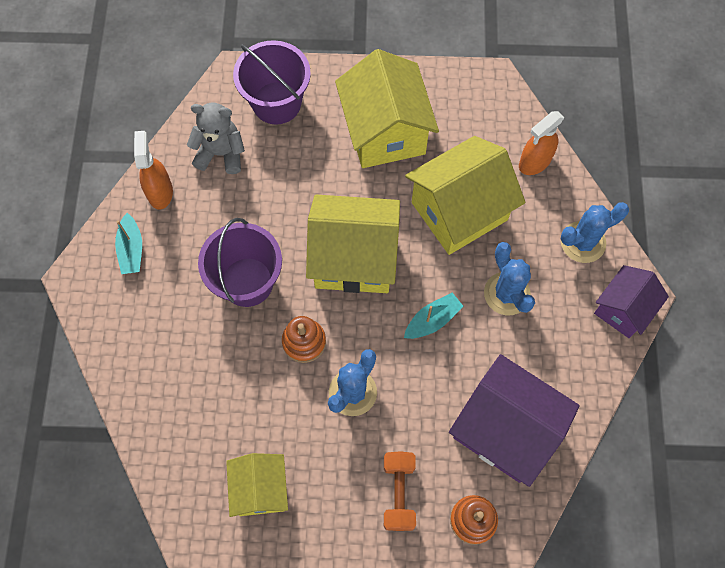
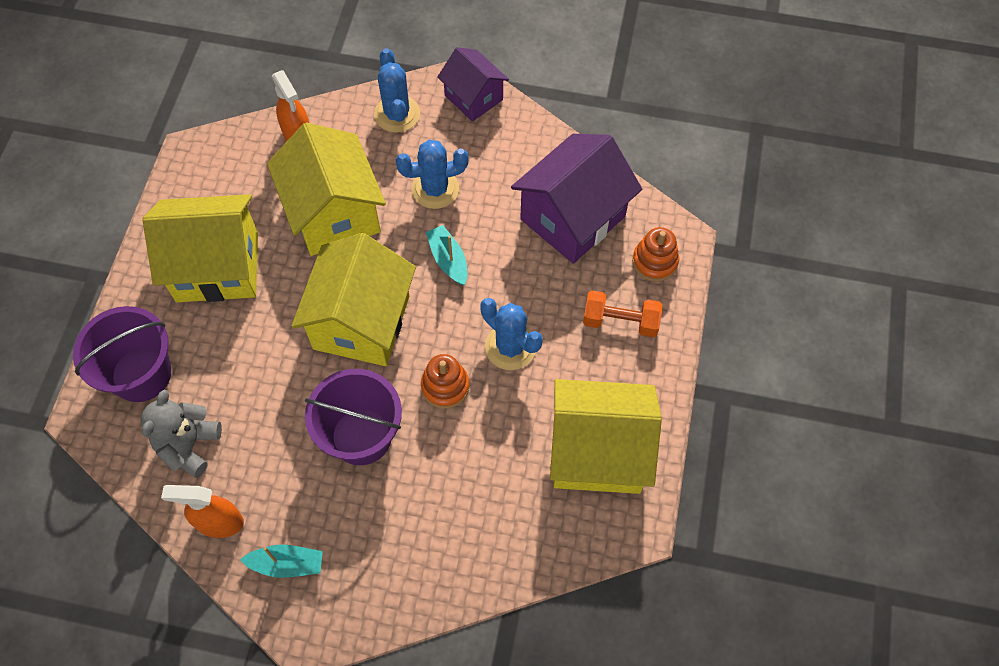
camera: 80 degrees left, 5 degrees down
yellow house [226,453,288,517] -> yellow house [550,379,662,494], size x1.69

